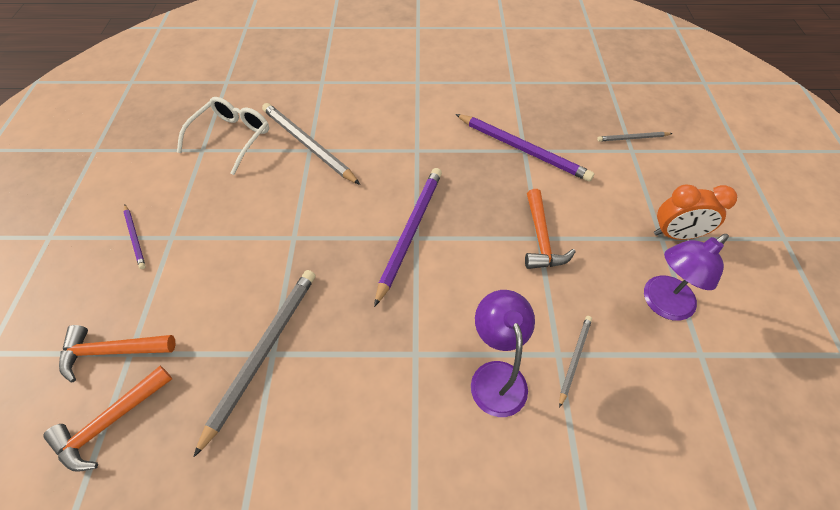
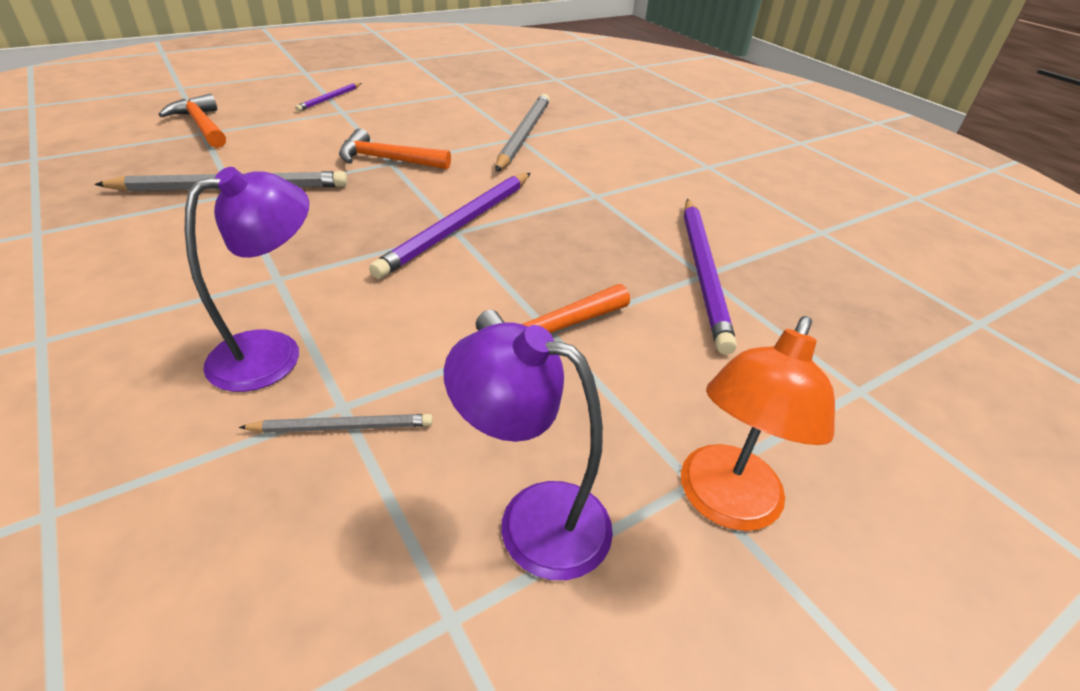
camera: 55 degrees right, 15 degrees down
orange hammer [43,366,172,472] -> orange hammer moved to [339,129,451,170]
white glasses [177,97,269,175] -> none
purple pencil [374,168,442,307] -> purple pencil turned 135 degrees clockwise [369,173,530,279]
grey pencil [597,132,673,142] -> none
orange clock [654,184,737,240] -> orange lamp [681,316,835,531]

